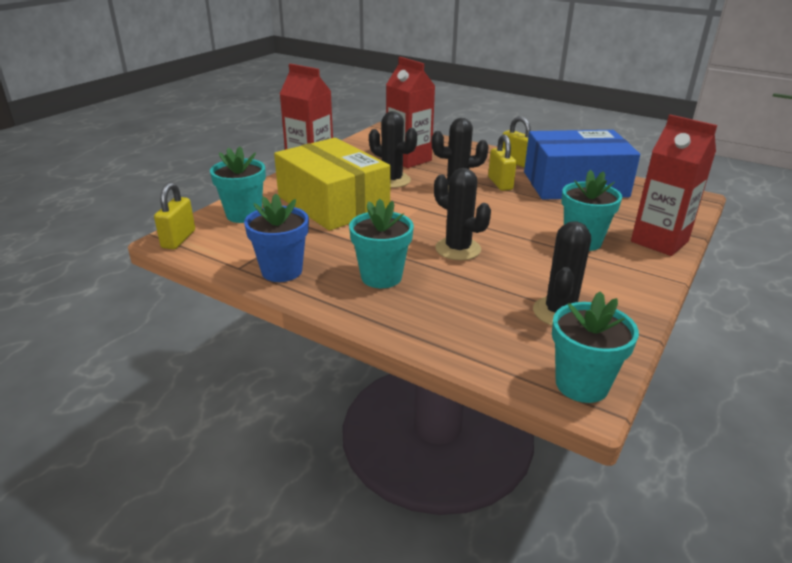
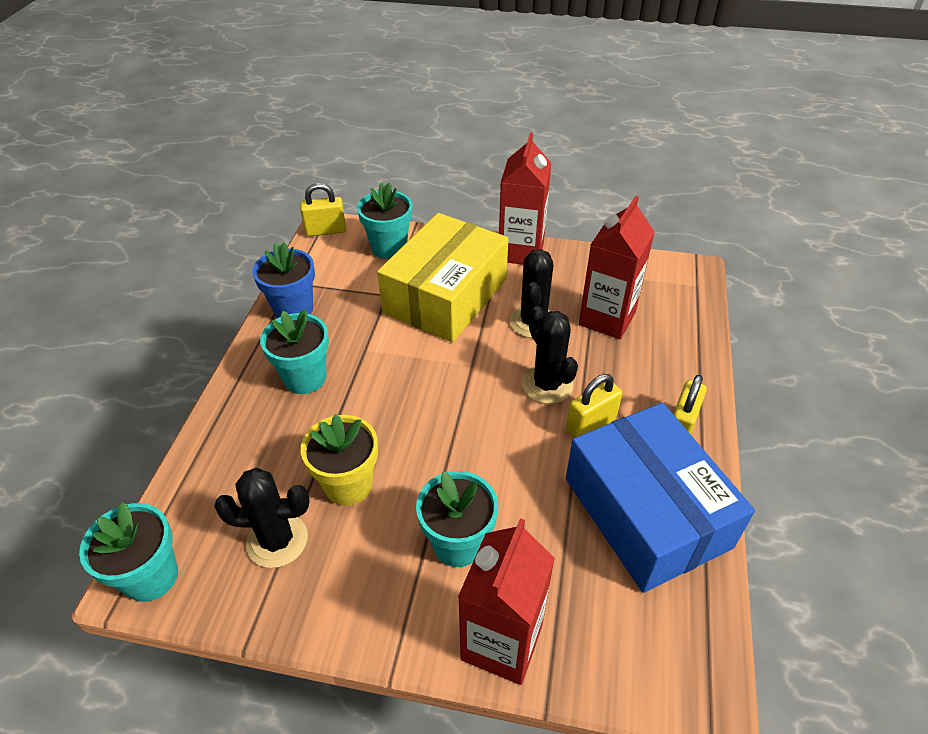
camera: 70 degrees right, 15 degrees up
black cactus [434,168,491,260] -> none
none -> yellow flower pot [301,415,378,506]

